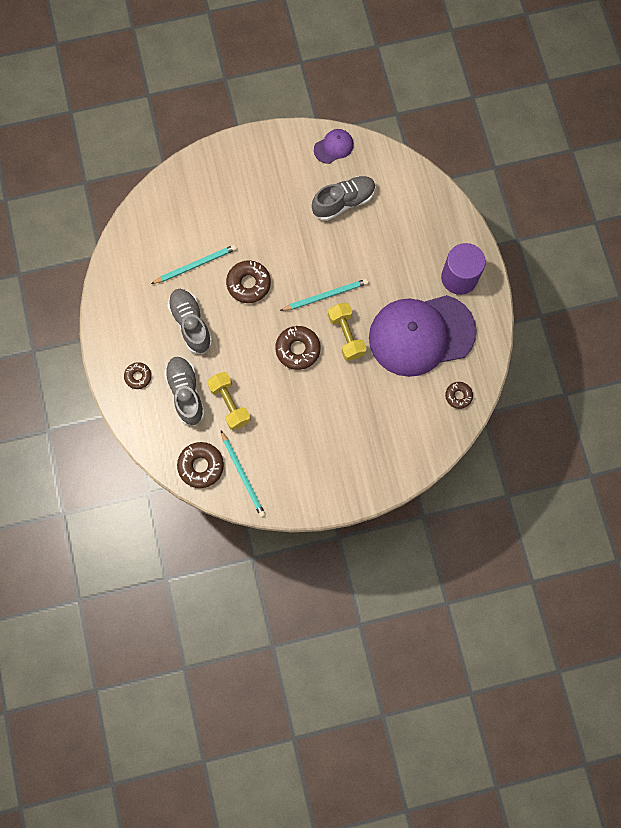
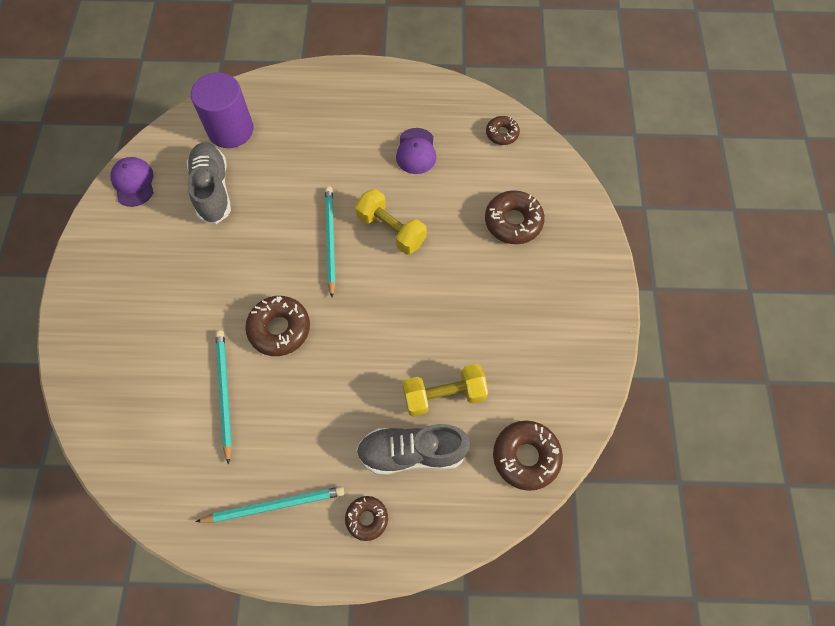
camera: 75 degrees left, 10 degrees down
grey shoe [168,289,213,353] -> none
turquoise pencil [221,431,266,517] -> turquoise pencil moved to [195,486,344,523]
brown donut [275,326,321,370] -> brown donut moved to [485,190,545,244]
yellow dumbbell [328,303,366,361] -> yellow dumbbell turned 45 degrees clockwise [355,189,427,254]
purple cap [369,295,477,377] -> purple cap [396,128,436,174], size x0.41
purple cylinder [441,243,486,295] -> purple cylinder moved to [191,72,253,148]

